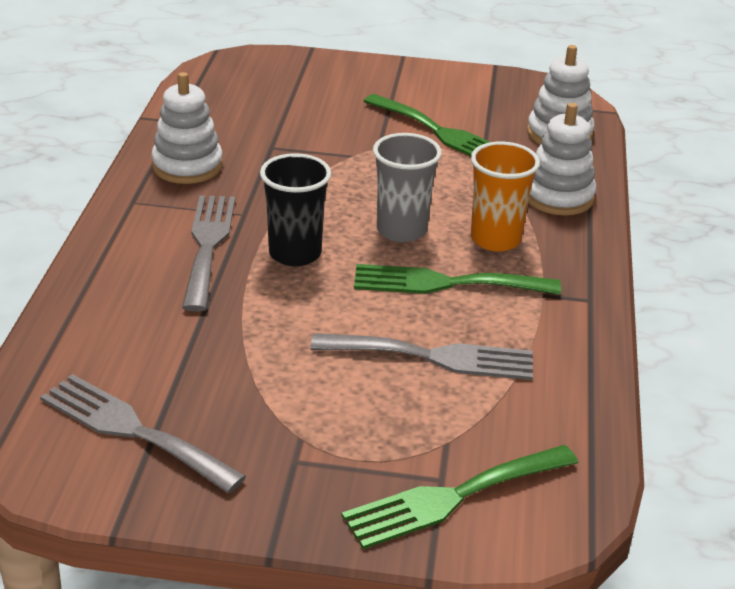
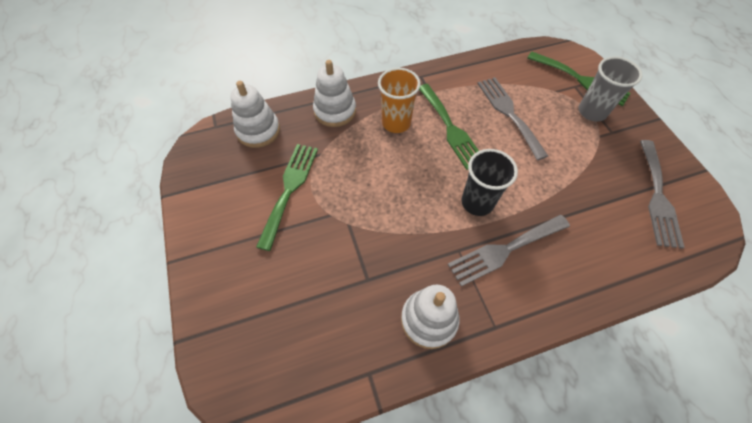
camera: 115 degrees left, 25 degrees up
grey cup [373,133,442,242] -> grey cup moved to [578,56,642,122]

